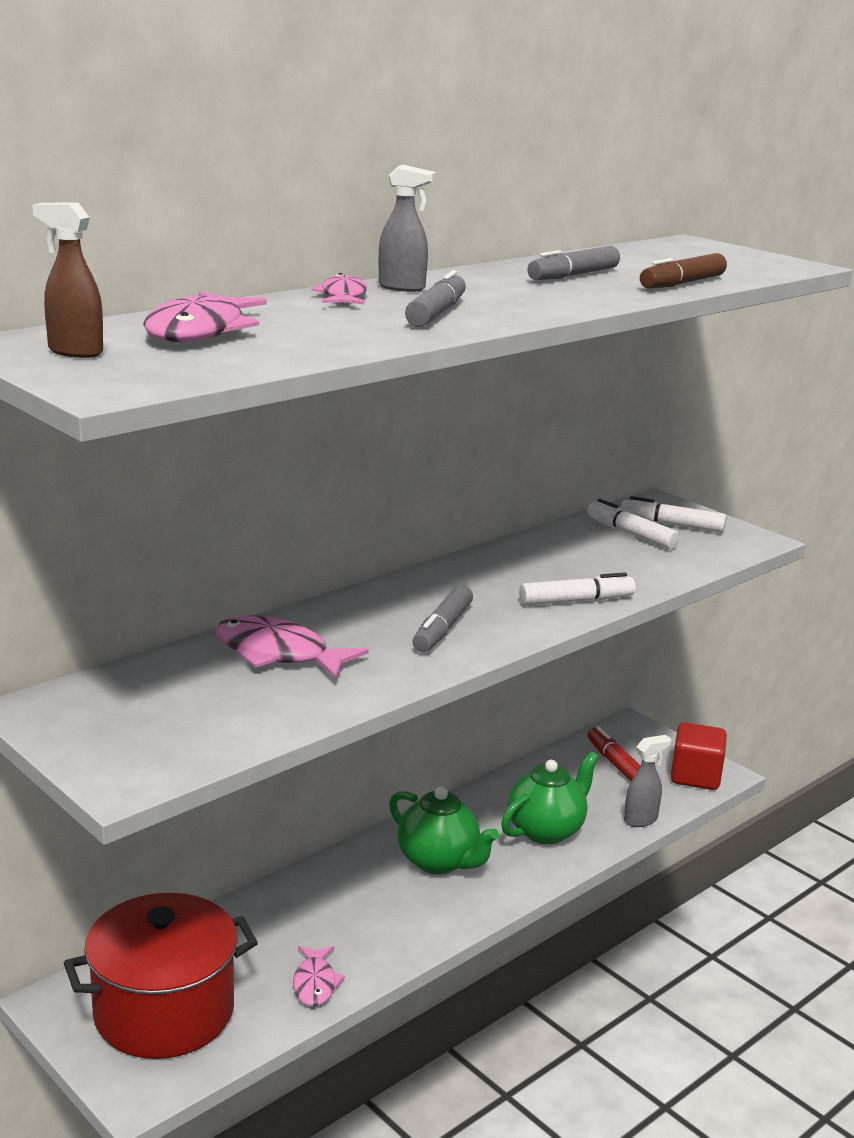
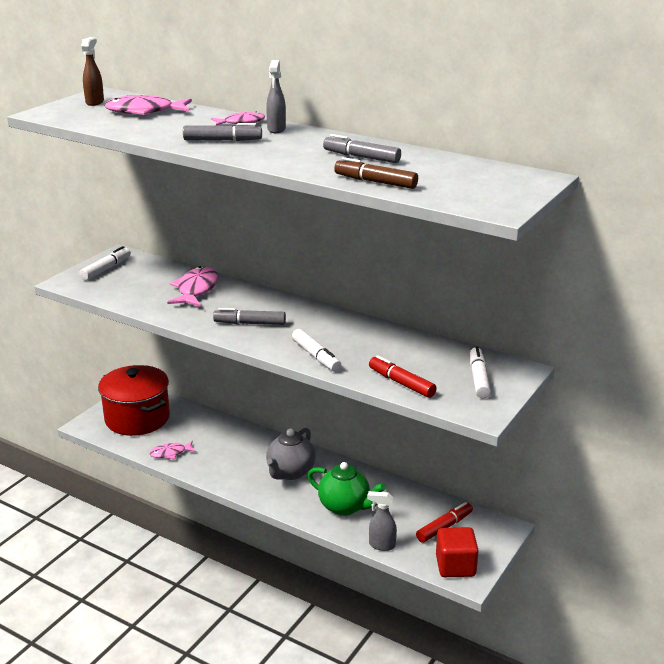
camera: 75 degrees right, 5 degrees up
green teapot [389,786,499,874] -> grey teapot [266,428,316,480]
white marker [587,499,680,549] -> white marker moved to [79,246,131,280]
grey spray bottle [624,735,671,827] -> grey spray bottle turned 150 degrees clockwise [367,491,397,551]
none -> red marker [369,355,437,398]

